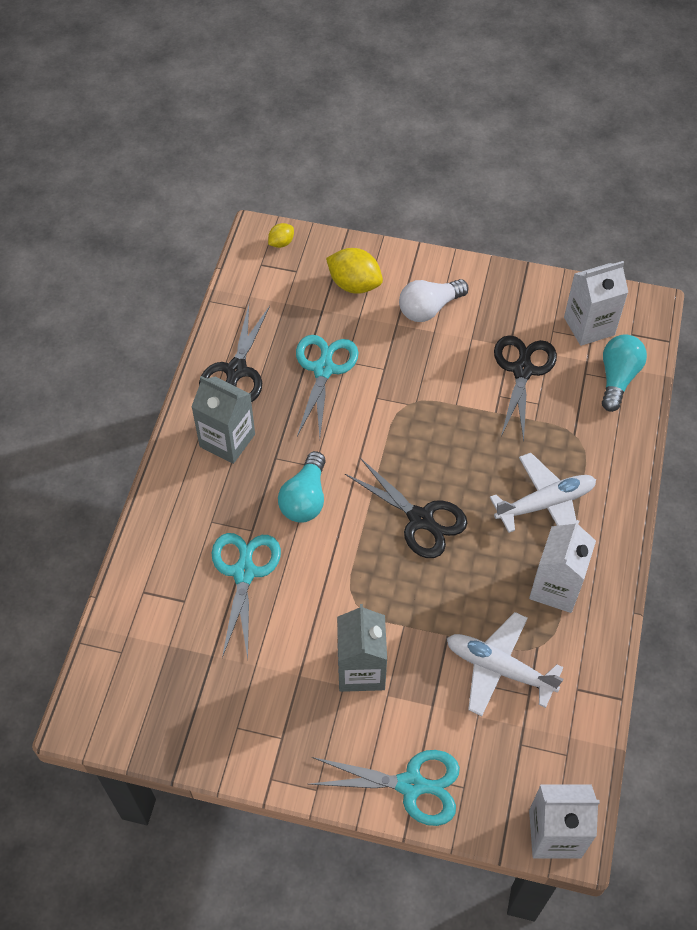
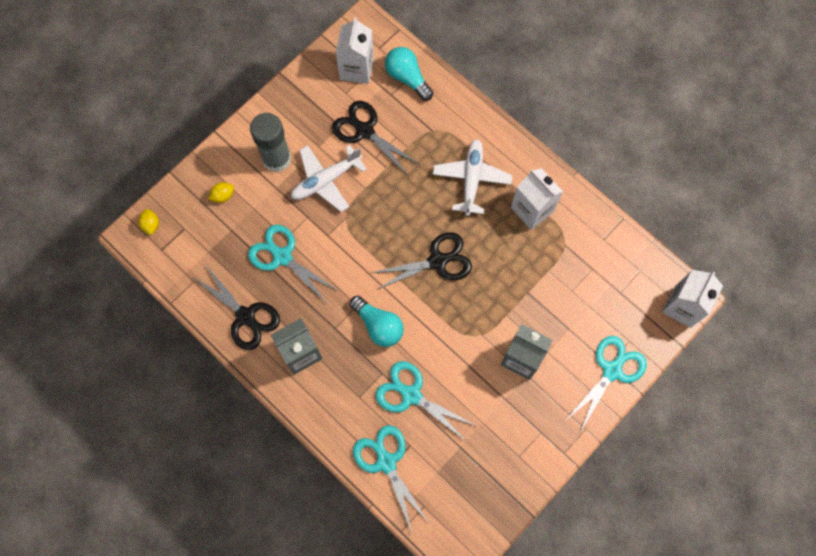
camera: 60 degrees left, 15 degrees up
yellow lemon [326,248,383,294] -> yellow lemon [209,182,234,203], size x0.54
white light bulb [399,279,468,322] -> grey glue stick [250,113,291,172]
white plane [447,612,564,716] -> white plane moved to [291,145,367,212]
none -> turquoise scissors [353,425,428,532]

